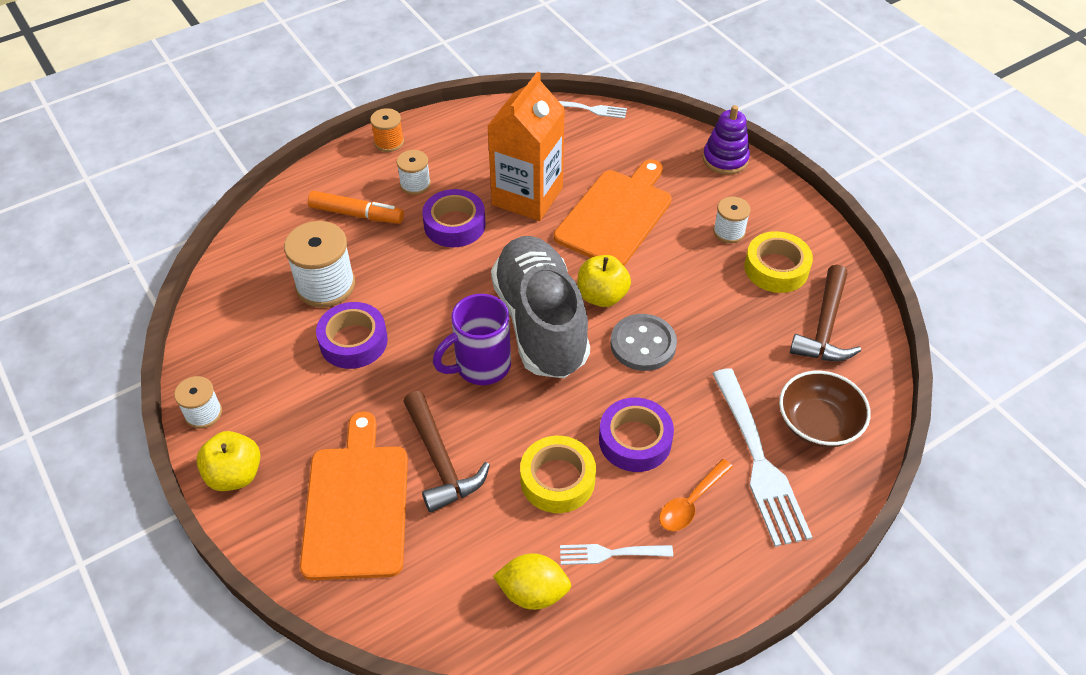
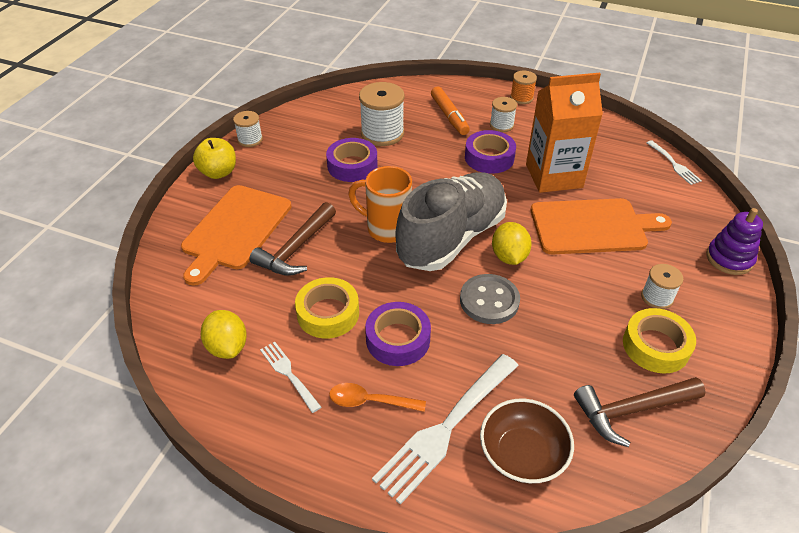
camera: 55 degrees right, 5 degrees down
orange cutting board [300,411,408,580] -> orange cutting board turned 150 degrees clockwise [181,185,292,286]
purple mug [433,294,511,385] -> orange mug [348,166,412,243]
yellow apple [577,255,631,307] -> yellow lemon [492,222,532,265]

